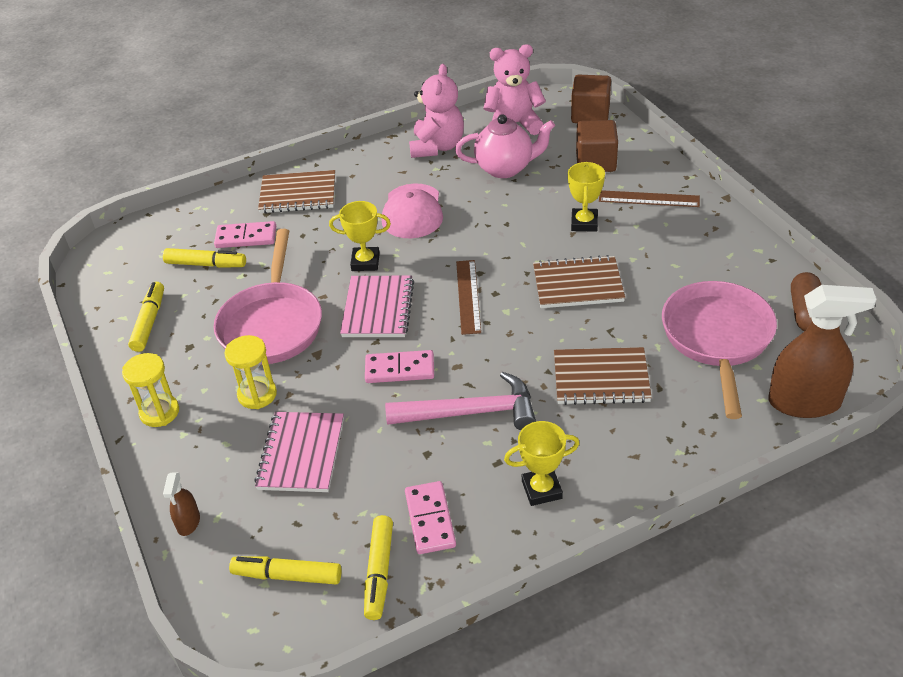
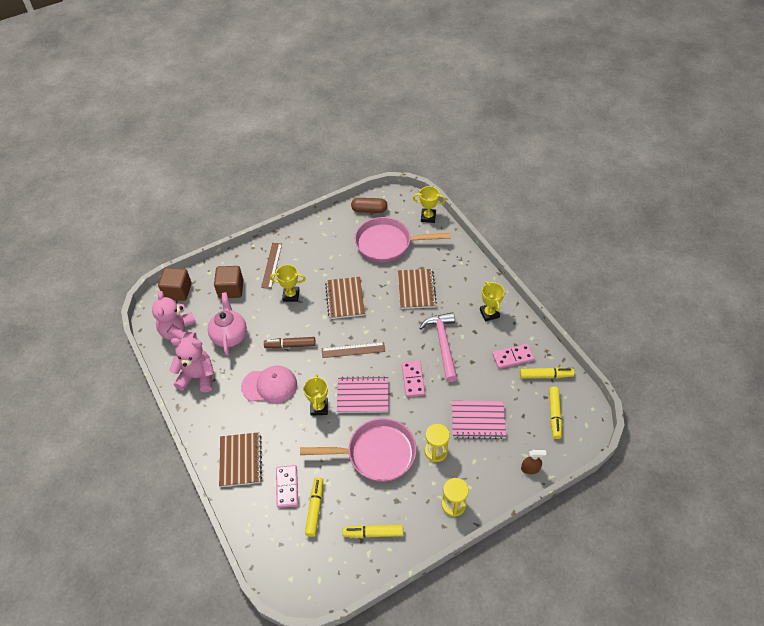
camera: 95 degrees left, 10 degrees up
brown spray bottle [768,285,876,418] -> yellow trophy [413,186,446,223]
none -> brown marker [264,337,316,349]

